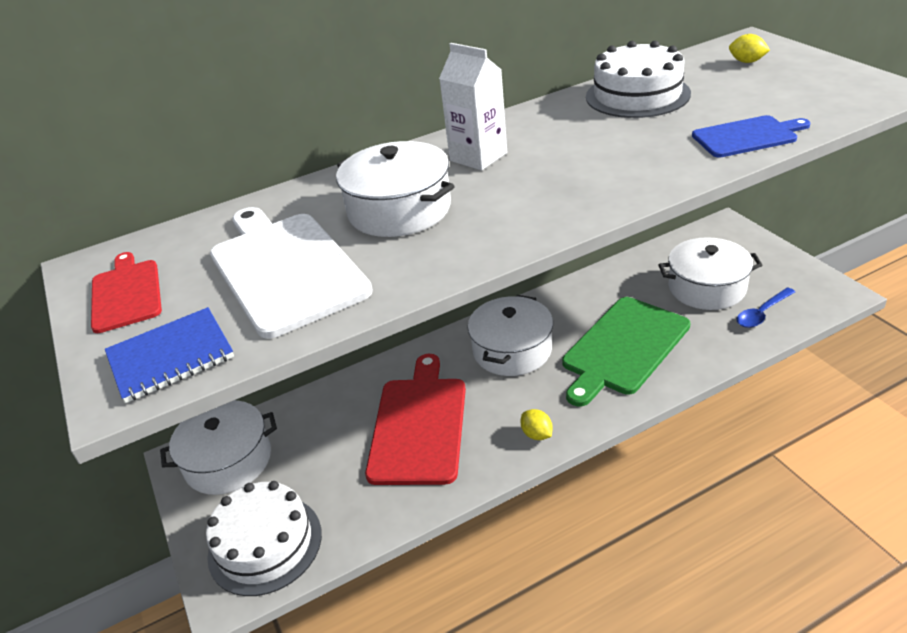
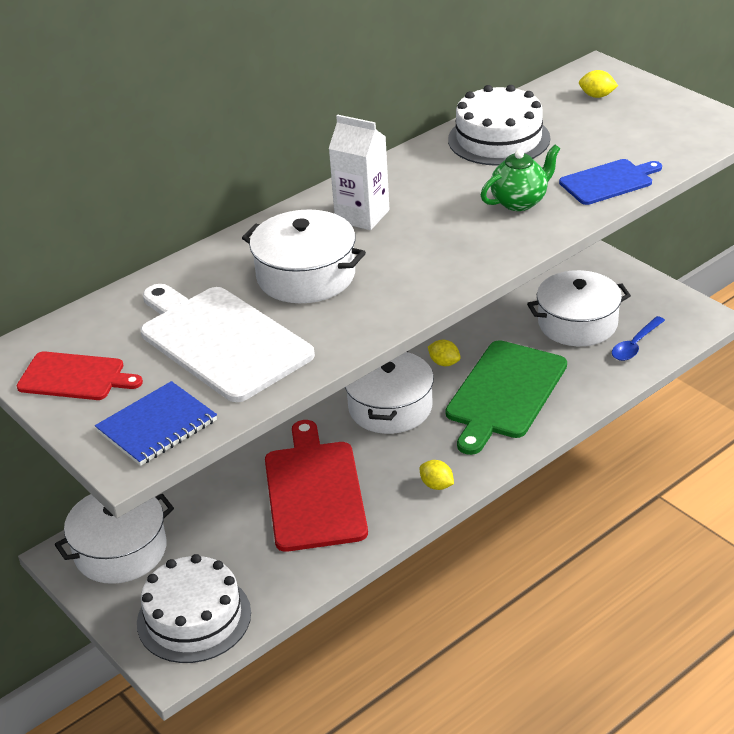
camera: 15 degrees left, 0 degrees up
red cutting board [91,252,162,333] -> red cutting board turned 135 degrees clockwise [17,351,143,400]
none -> yellow lemon [428,340,461,366]
none -> green teapot [481,145,560,211]

